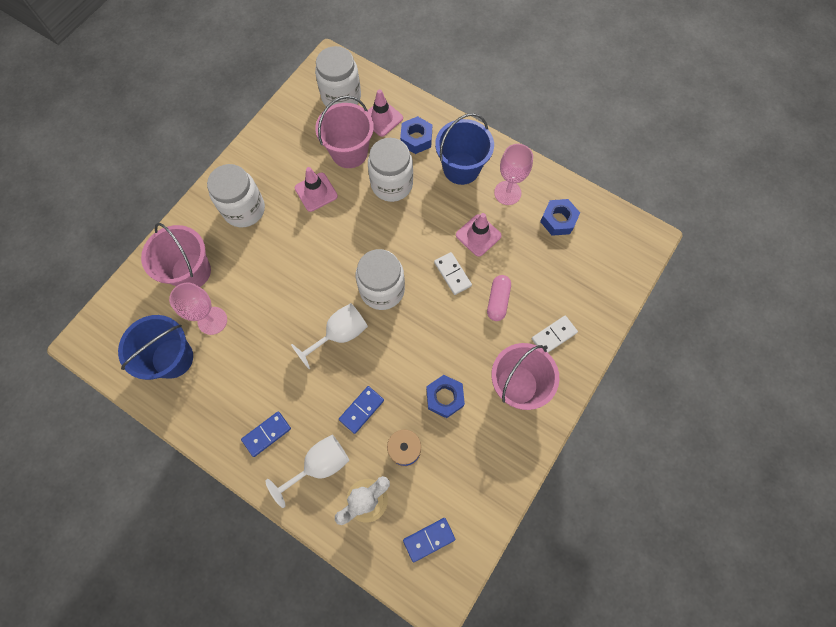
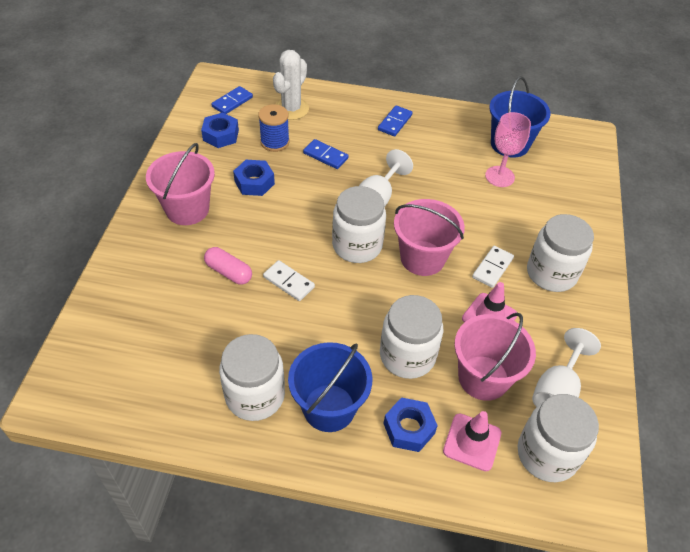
camera: 155 degrees right, 20 degrees down
pink bucket [141,223,211,287] -> pink bucket moved to [394,199,465,276]
white goblet [265,435,349,508] -> white goblet moved to [532,328,601,407]
blue domino [339,386,384,434] -> blue domino turned 75 degrees counterclockwise [303,139,349,169]
pink traffic cone [456,213,502,257] -> none
pink capsule [487,275,511,321] -> pink capsule turned 45 degrees counterclockwise [204,247,252,285]
pink goblet [494,144,533,205] -> white jar [219,334,285,421]
white domino [531,316,578,353] -> white domino moved to [472,246,514,288]
blue nut [540,199,580,236] -> blue nut moved to [201,113,239,148]

